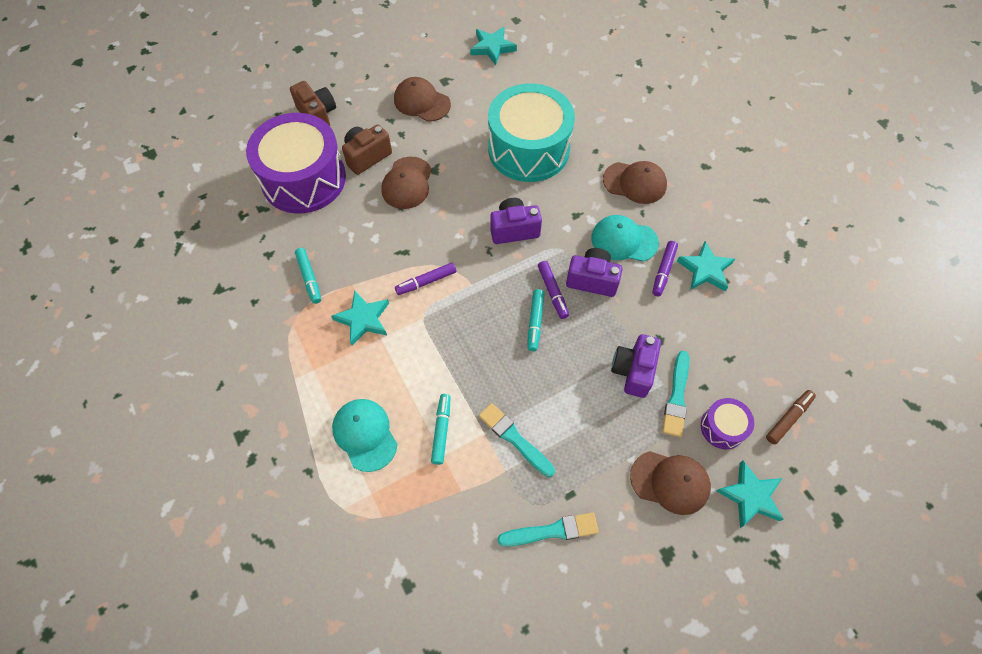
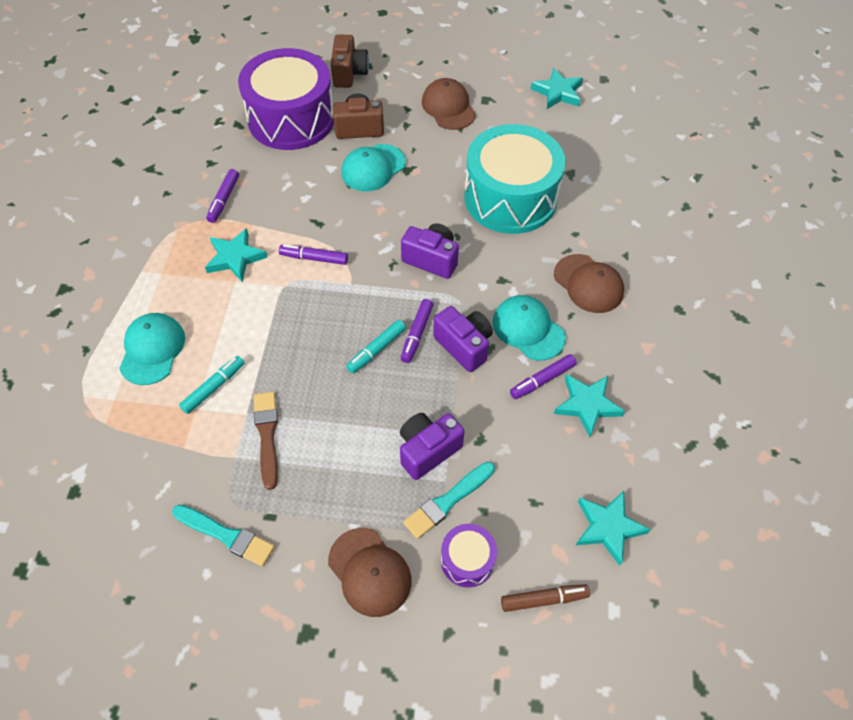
camera: 35 degrees right, 5 degrees down
turquoise marker [295,248,321,304] -> purple marker [206,169,239,223]
brown cap [381,157,432,209] -> turquoise cap [341,144,406,191]
turquoise brush [479,403,555,477] -> brown brush [254,392,278,490]
turquoise star [717,461,784,528] -> turquoise star moved to [576,491,651,566]

